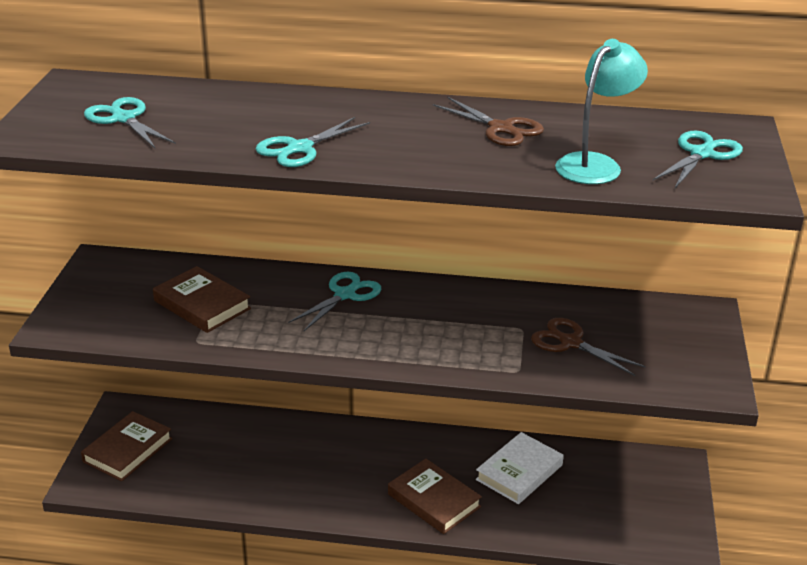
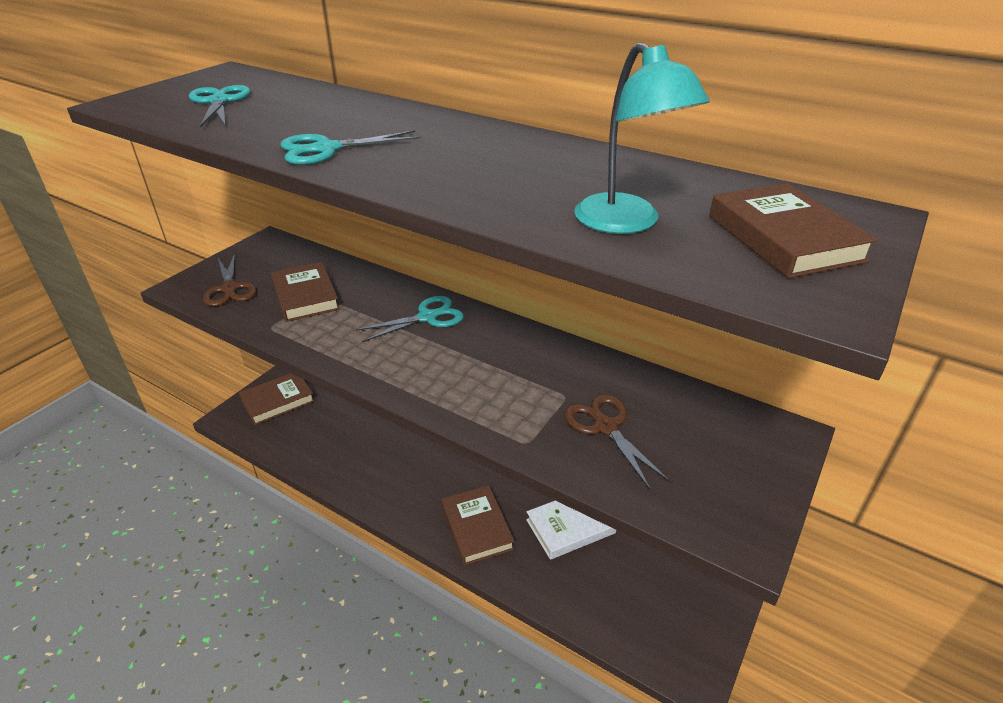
camera: 25 degrees right, 5 degrees up
brown scissors [433,97,544,146] -> brown scissors moved to [203,253,257,306]
turquoise lamp [555,39,648,184] -> turquoise lamp turned 90 degrees clockwise [574,42,710,234]
turquoise scissors [653,130,743,188] -> brown book [709,183,878,278]

